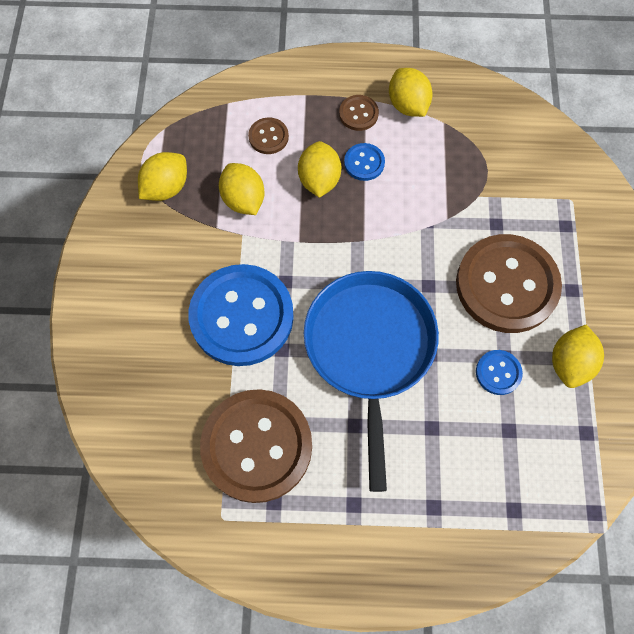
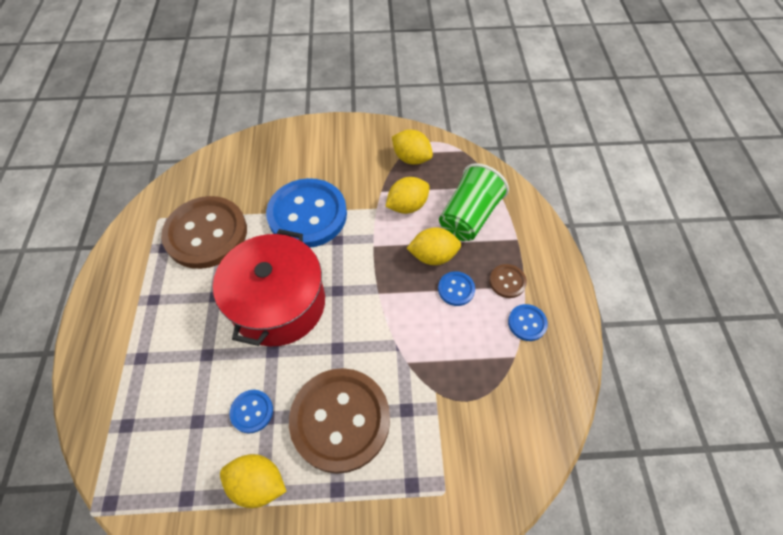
camera: 85 degrees right, 10 degrees down
brown button [248,117,289,154] -> green cup [439,163,509,241]
blue pan [304,271,439,492] -> red pot [213,229,325,347]
yellow lemon [389,68,433,117] -> blue button [508,304,548,341]

